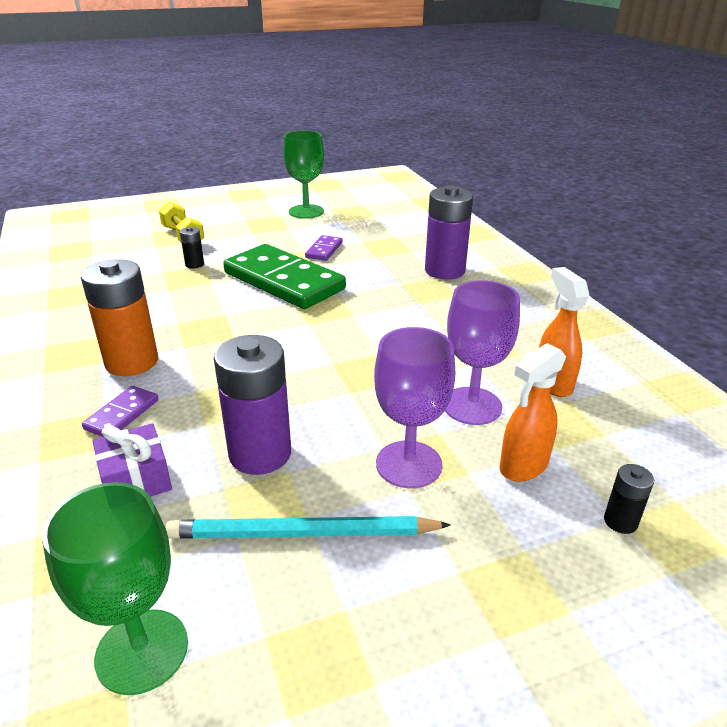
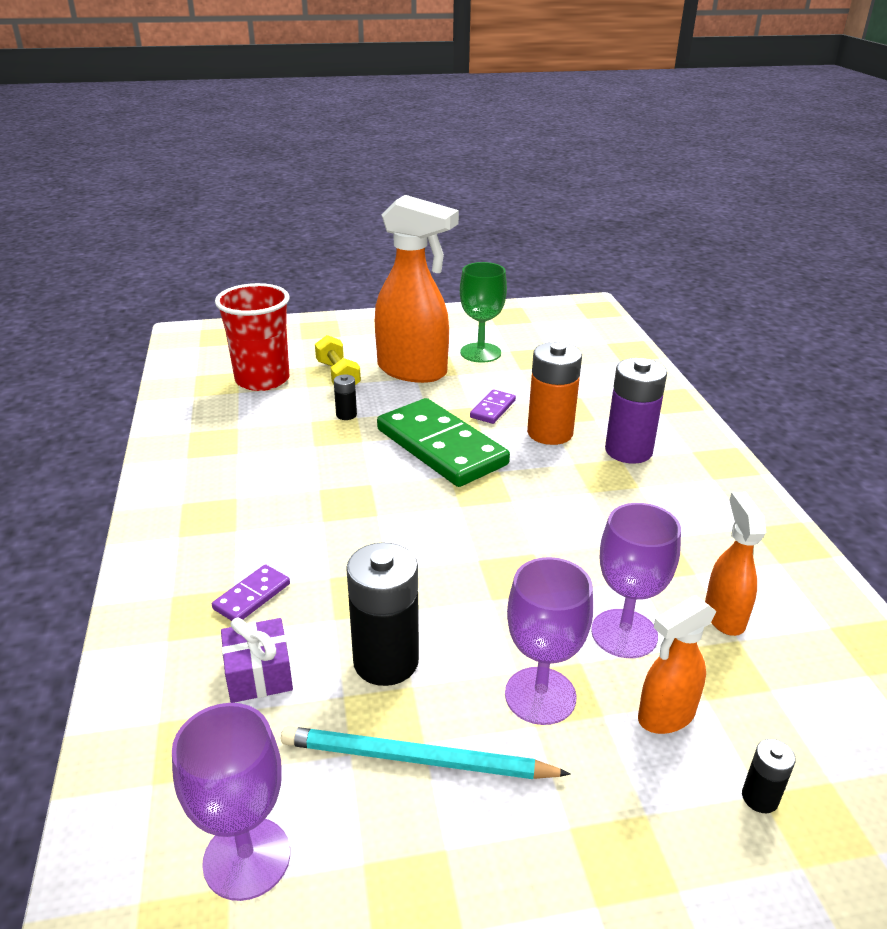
camera: 10 degrees right, 0 degrees up
green goblet [42,482,188,695] -> purple goblet [172,703,290,901]
orange battery [81,260,158,376] -> orange battery moved to [527,342,582,445]
purple battery [214,335,291,475] -> black battery [346,542,419,686]
none -> red cup [215,283,289,391]
none -> orange spray bottle [375,195,459,383]

